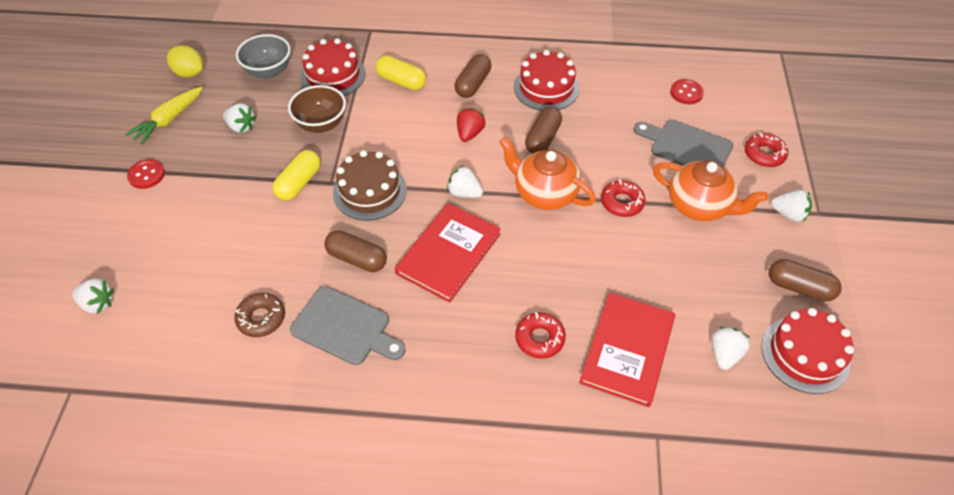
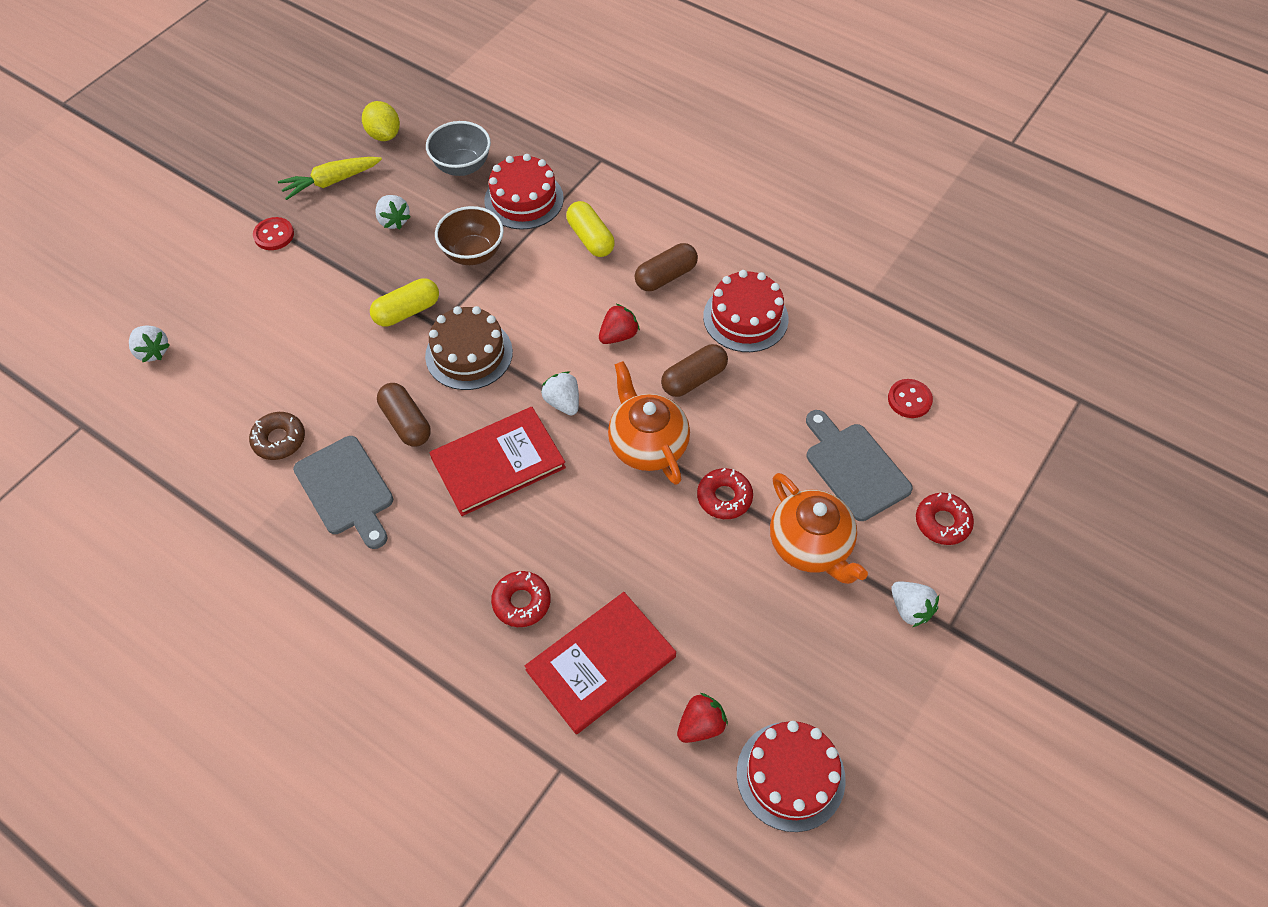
camera: 30 degrees right, 5 degrees up
white strawberry [712,327,750,370] -> red strawberry [677,693,728,743]
brown capsule [768,259,842,302] -> none

